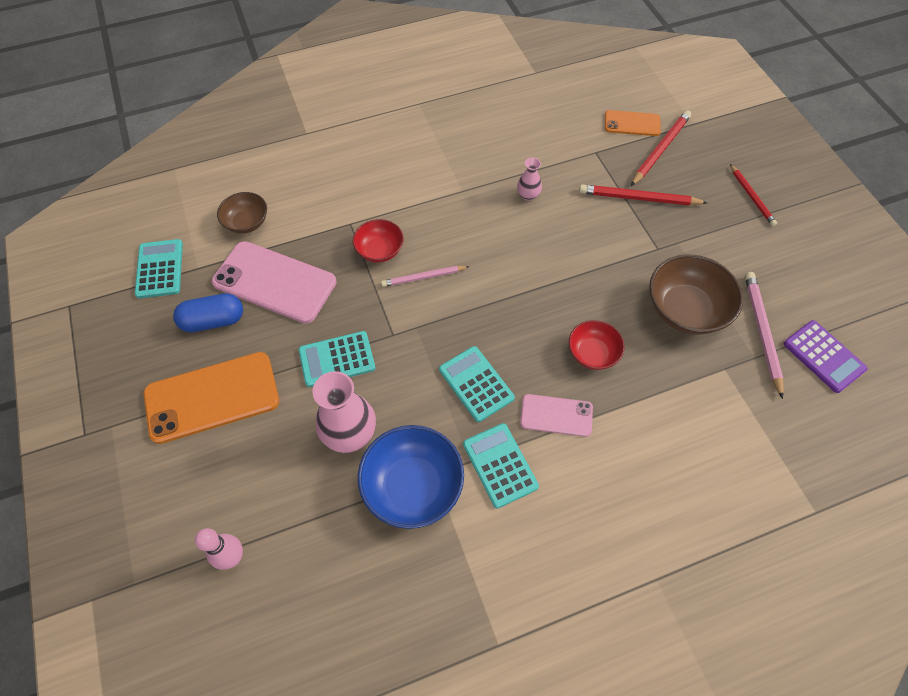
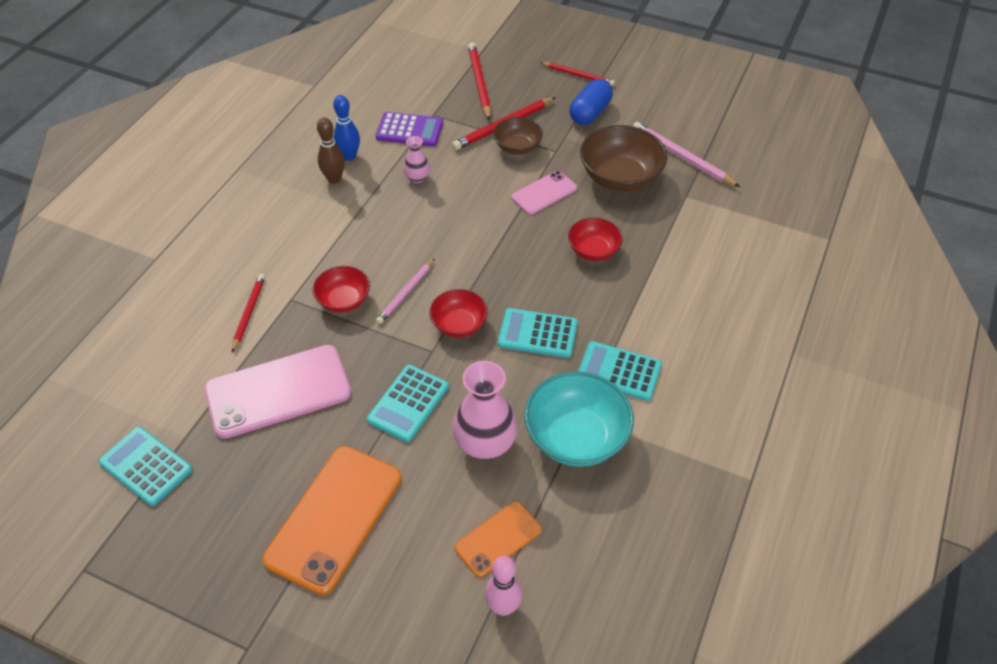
camera: 45 degrees left, 10 degrees down
blue capsule [173,293,243,332] -> blue capsule moved to [570,79,613,125]
brown bowl [217,192,267,234] -> brown bowl moved to [493,117,543,155]
blue bowl [358,425,464,529] -> turquoise bowl [524,371,634,467]
pink phone [520,394,593,437] -> pink phone moved to [511,171,577,215]
orange phone [605,110,661,136] -> orange phone moved to [455,501,542,577]
purple calculator [783,320,868,393] -> purple calculator moved to [376,112,443,147]
none -> red pencil [232,274,265,352]
none -> brown bowling pin [317,118,345,184]
none -> blue bowling pin [333,95,360,161]
none -> red bowl [429,289,488,338]

